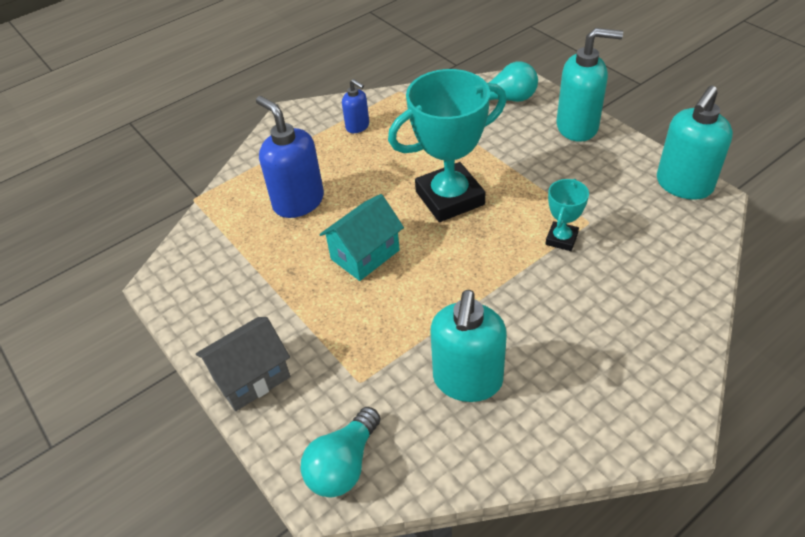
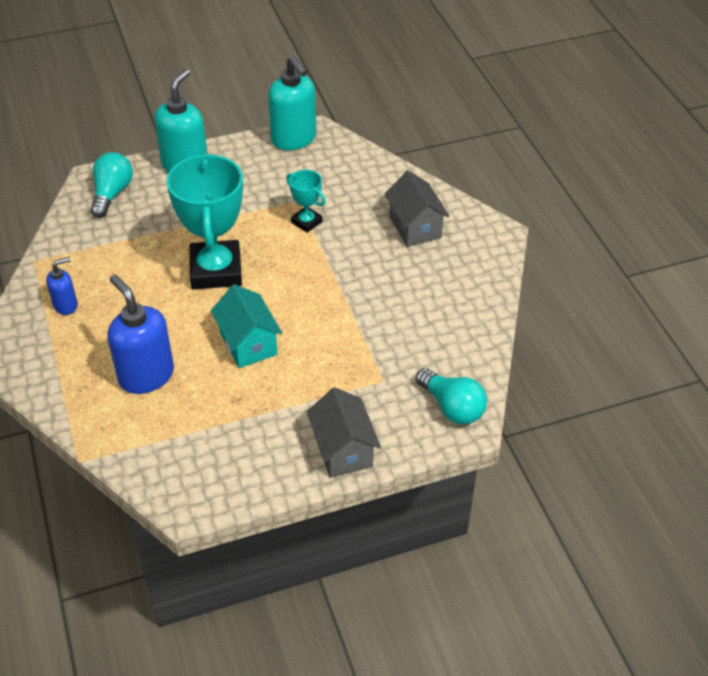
camera: 75 degrees left, 0 degrees up
blue soap dispenser [256,96,324,218] -> blue soap dispenser turned 75 degrees clockwise [107,275,174,394]
turquoise soap dispenser [431,290,507,402] -> none
none -> grey house [385,170,450,247]

